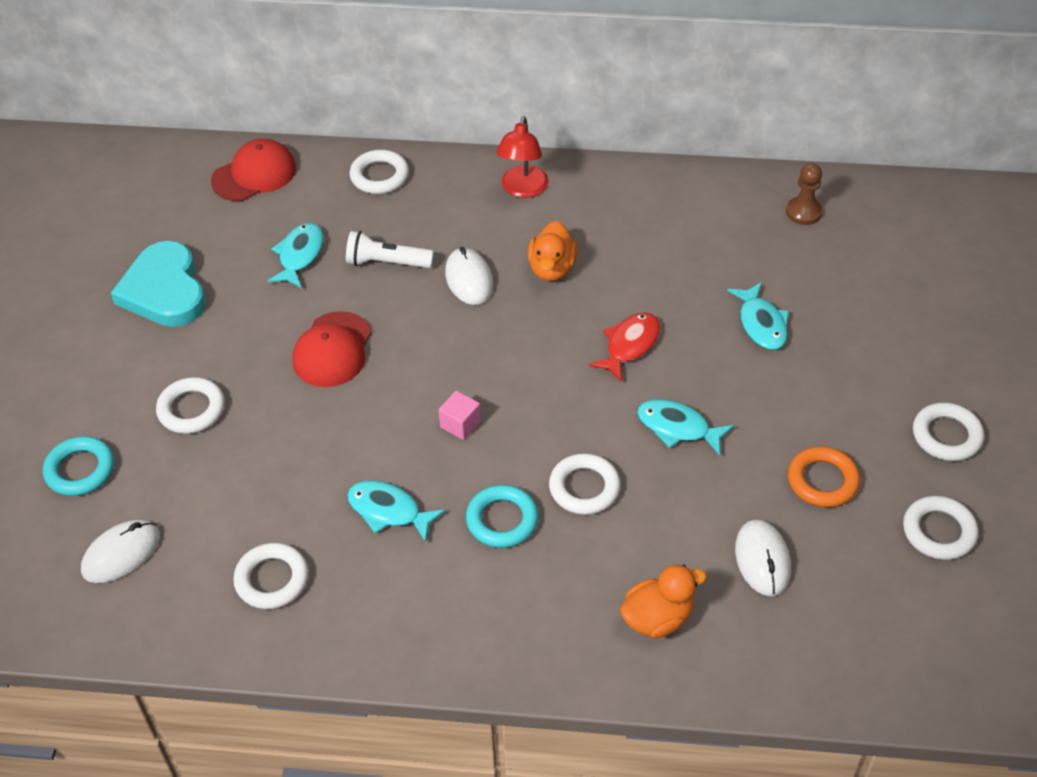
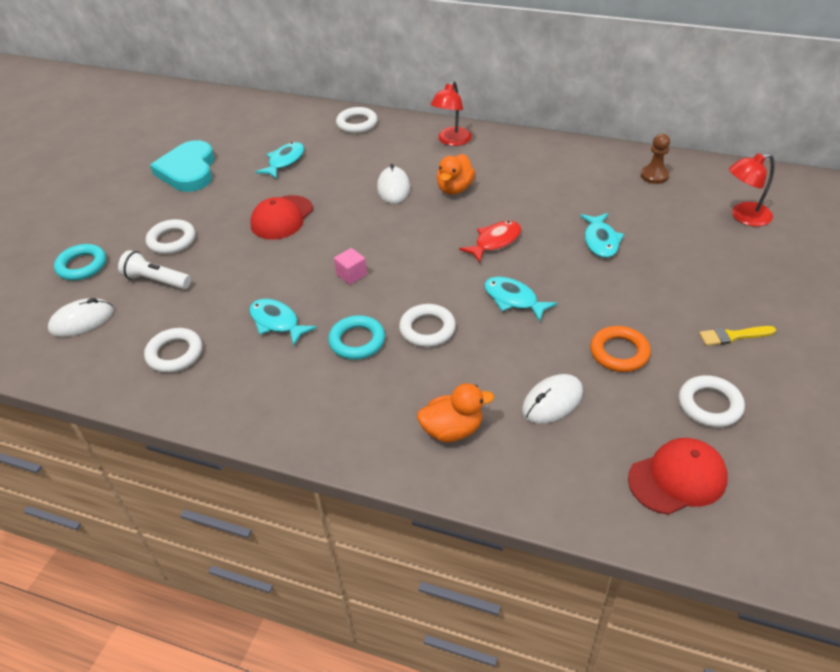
camera: 15 degrees right, 5 degrees down
red cap [211,139,296,201] -> red cap moved to [628,438,728,515]
white flashlight [346,231,434,268] -> white flashlight moved to [118,250,191,289]
white mouse [735,520,791,596] -> white mouse turned 45 degrees clockwise [522,374,583,424]
white ring [913,402,984,461] -> yellow brush [699,326,776,346]
none -> red lamp [729,153,775,226]

